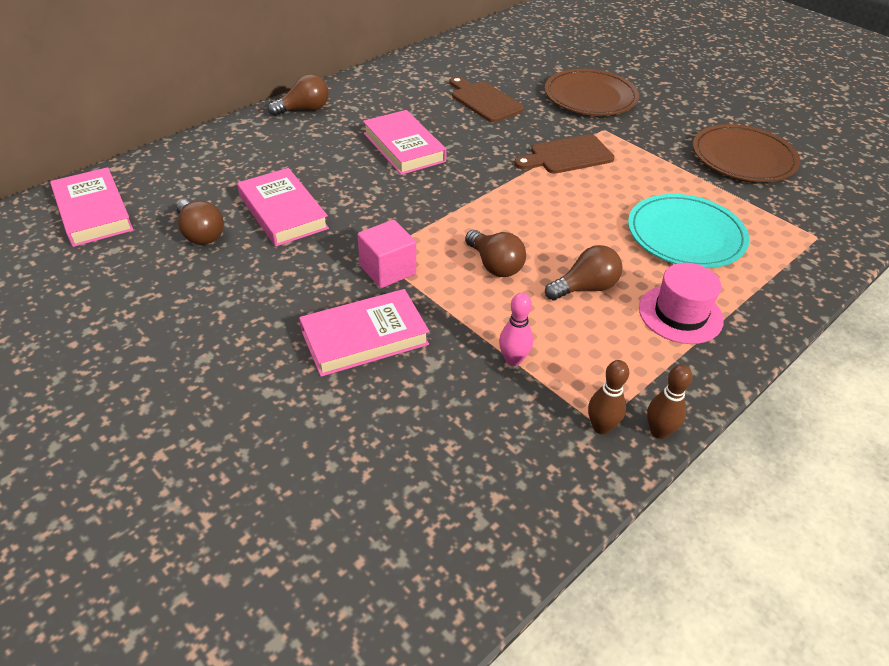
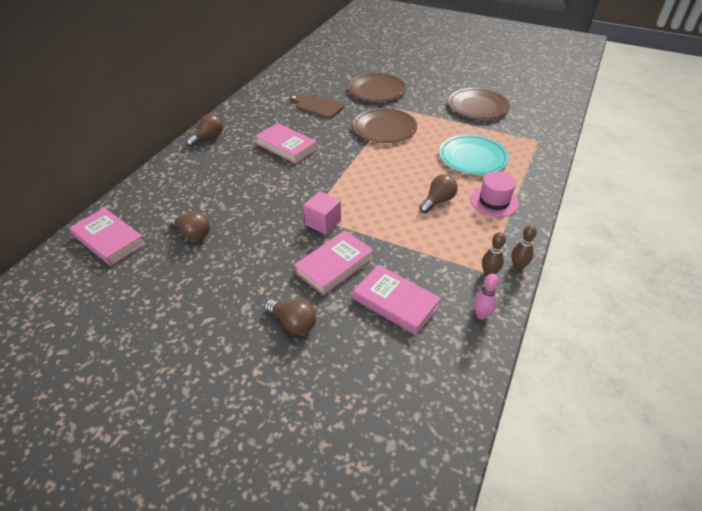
camera: 20 degrees left, 0 degrees up
pink book [237,168,329,246] -> pink book moved to [353,265,441,335]
brown light bulb [465,230,526,277] -> brown light bulb moved to [264,300,316,334]
pink bowling pin [499,293,533,366] -> pink bowling pin moved to [474,274,499,320]
brown cutting board [514,134,615,174] -> brown plate [353,108,417,143]

